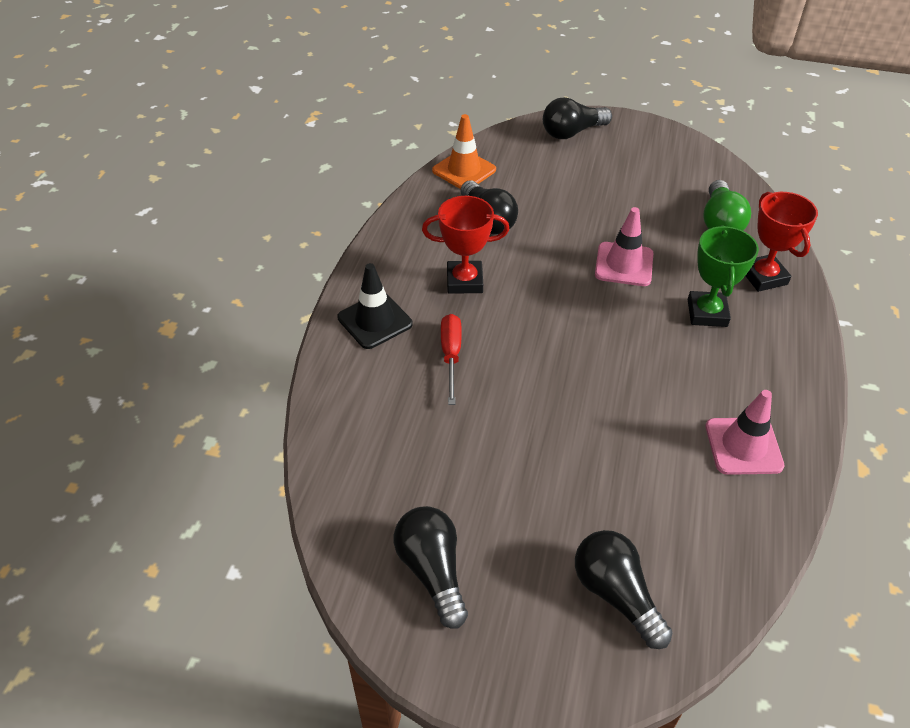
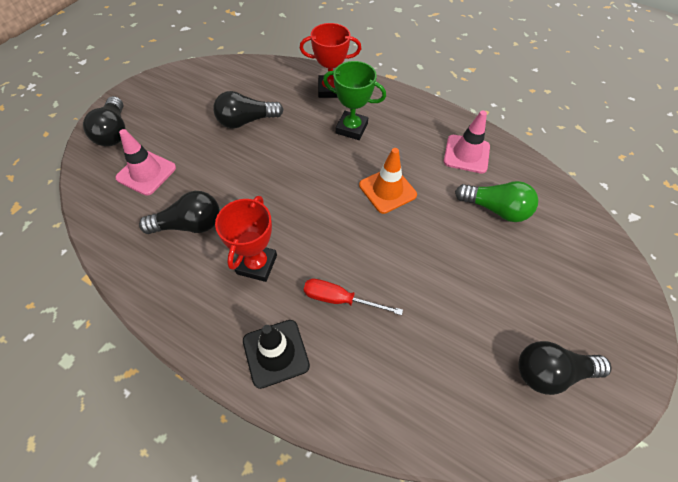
camera: 75 degrees left, 10 degrees up
orange traffic cone [432,114,496,189] -> orange traffic cone moved to [359,148,417,214]
black light bulb [575,530,673,649] -> black light bulb moved to [213,91,284,128]
pink traffic cone [595,207,653,286] -> pink traffic cone moved to [115,129,176,196]
green light bulb [703,180,751,231] -> green light bulb moved to [455,181,538,222]

